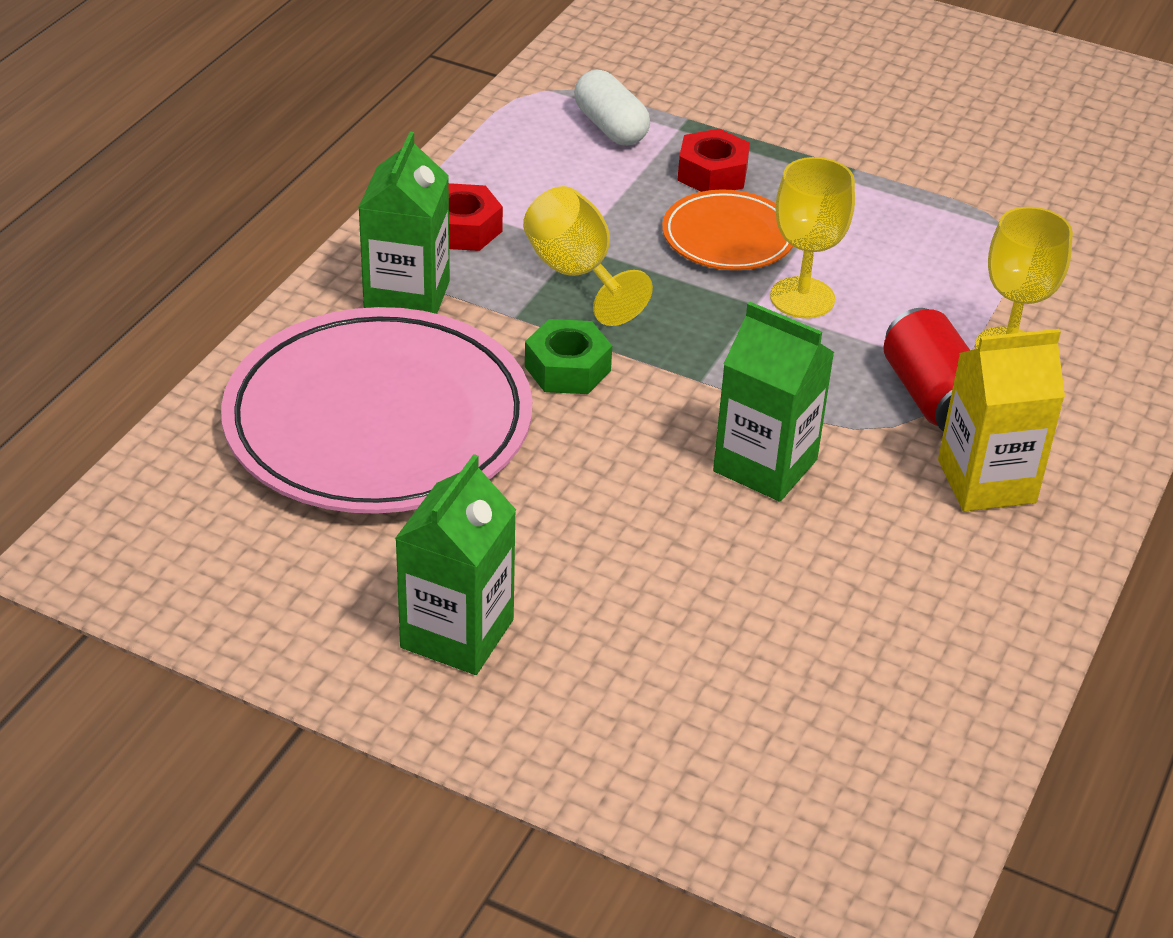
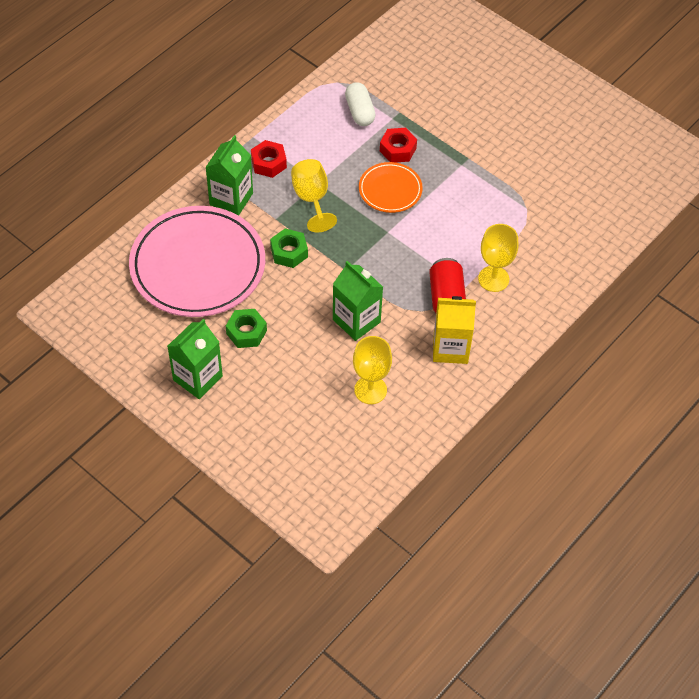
camera: 15 degrees right, 15 degrees up
yellow goblet [770,157,855,318] -> yellow goblet moved to [353,336,392,404]
none -> green nut [226,309,267,348]

